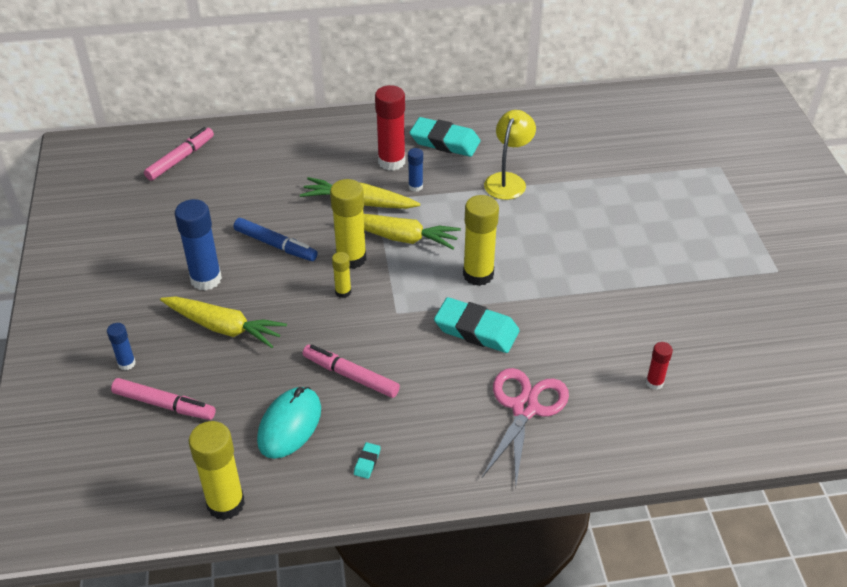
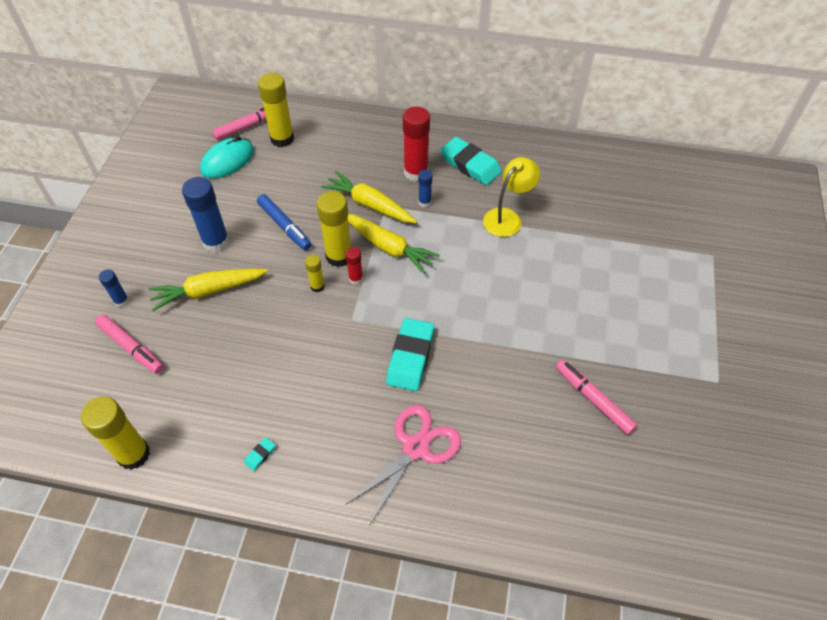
camera: 20 degrees right, 10 degrees up
yellow carrot [160,296,287,348] -> yellow carrot turned 120 degrees clockwise [149,268,268,311]
turquoise mouse [257,387,321,459] -> turquoise mouse moved to [200,136,254,179]
pink marker [303,345,400,398] -> pink marker moved to [556,360,637,435]
turquoise eraser [434,297,519,353] -> turquoise eraser turned 60 degrees clockwise [386,318,434,391]
yellow glue stick [463,195,499,286] -> yellow glue stick moved to [258,73,294,147]
red glue stick [646,342,673,390] -> red glue stick moved to [346,247,363,285]

